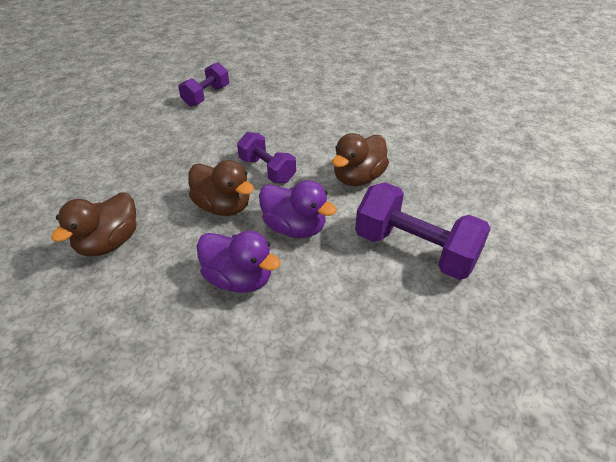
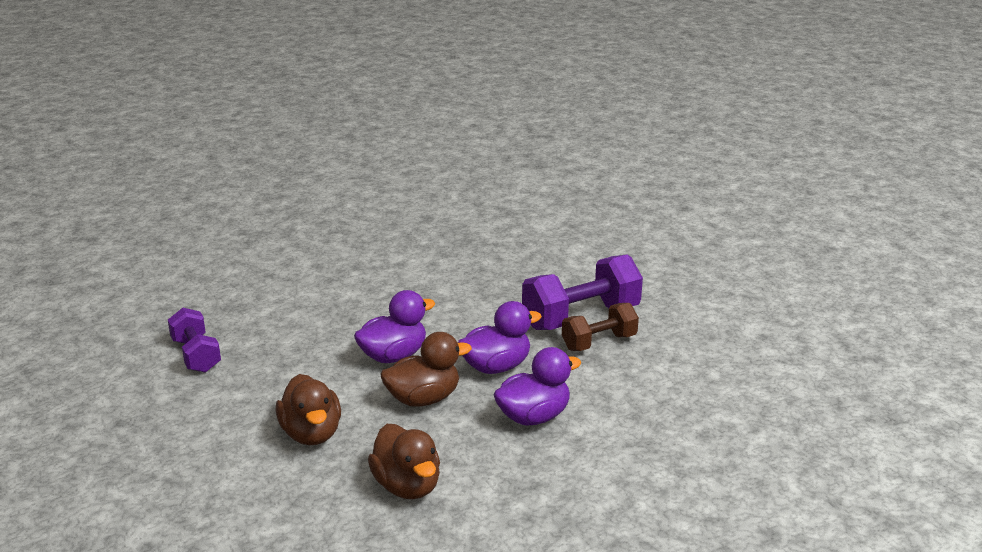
camera: 60 degrees left, 15 degrees down
purple dumbbell [237,132,296,183] -> purple duck [354,290,435,363]
brown duck [332,133,389,186] -> brown duck moved to [276,374,341,445]
none -> brown dumbbell [562,303,639,351]

